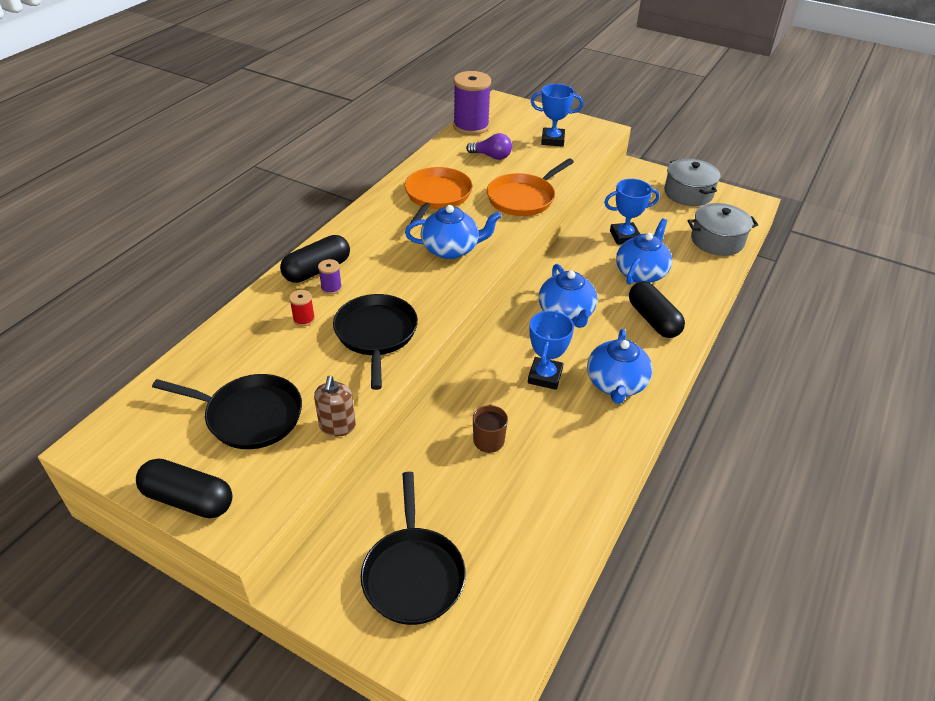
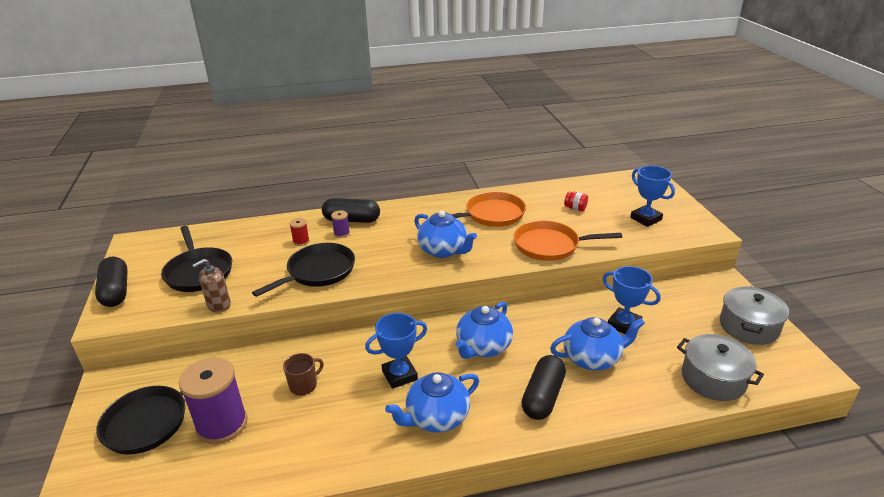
camera: 50 degrees right, 10 degrees down
purple spool [453,71,491,135] -> purple spool moved to [179,357,247,444]
purple light bulb [466,133,512,160] -> red jar [564,192,588,211]

